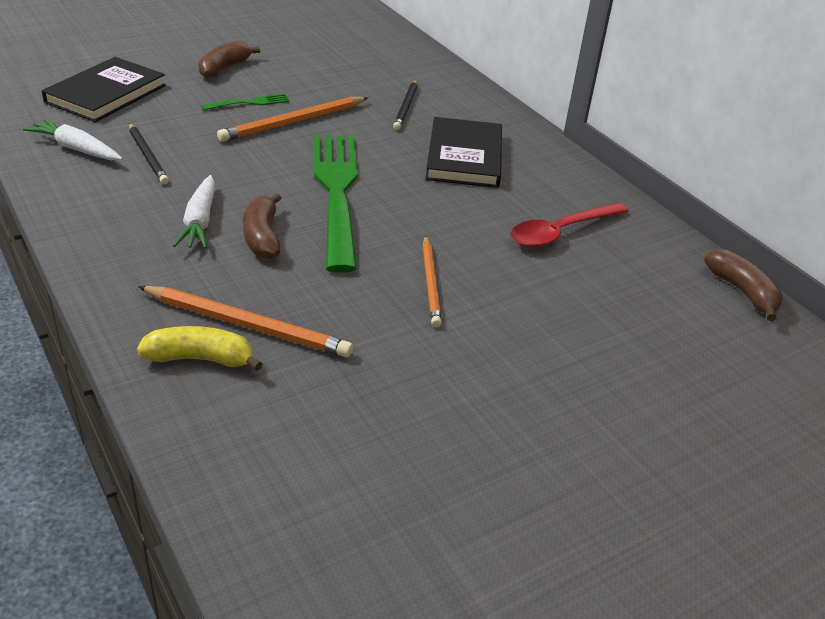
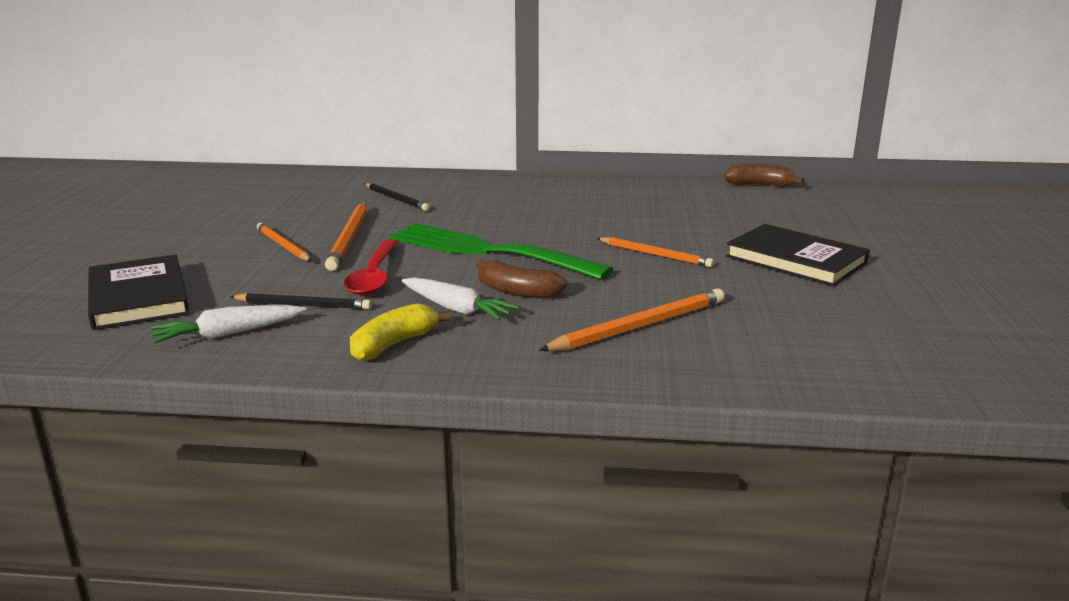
camera: 50 degrees left, 15 degrees down
yellow banana [137,326,263,371] -> yellow banana moved to [350,303,451,361]
brown banana [198,41,260,78] -> none
green fork [201,94,290,110] -> orange pencil [257,223,312,261]
black book [425,117,502,188] -> black book moved to [726,224,870,287]
red spoon [511,202,628,247] -> red spoon moved to [343,239,399,295]

